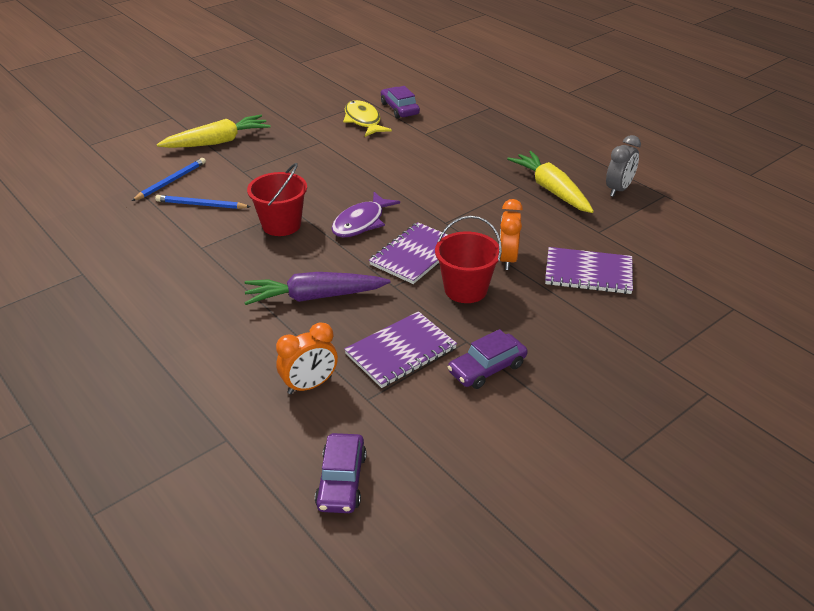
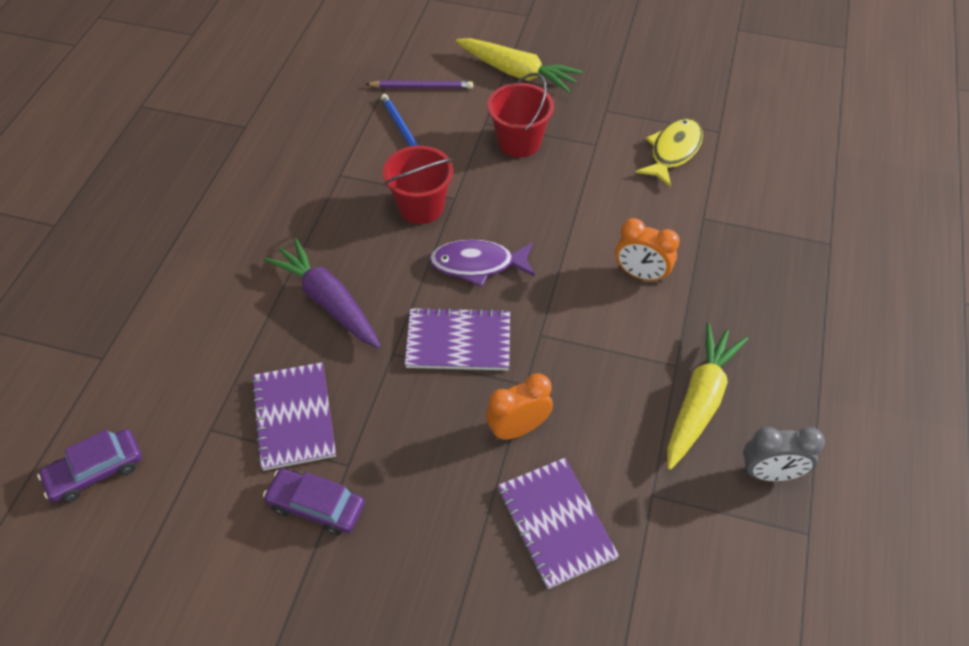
camera: 55 degrees right, 15 degrees up
blue pencil [132,158,206,201] -> purple pencil [366,80,473,89]
orange clock [276,323,338,394] -> orange clock moved to [615,218,680,283]
purple notebook [344,311,457,388] -> purple notebook turned 60 degrees clockwise [251,362,336,471]
purple car [381,86,420,118] -> none
red bucket [435,216,502,303] -> red bucket moved to [487,73,554,158]

